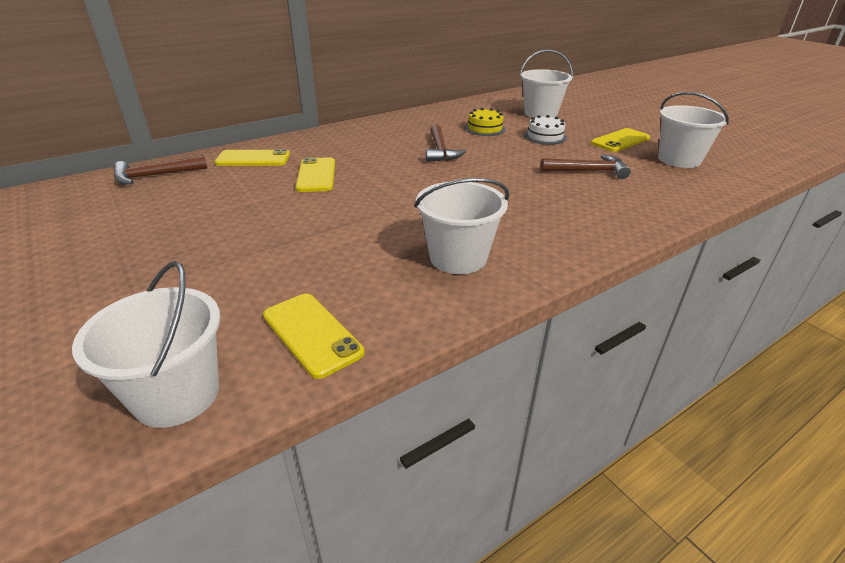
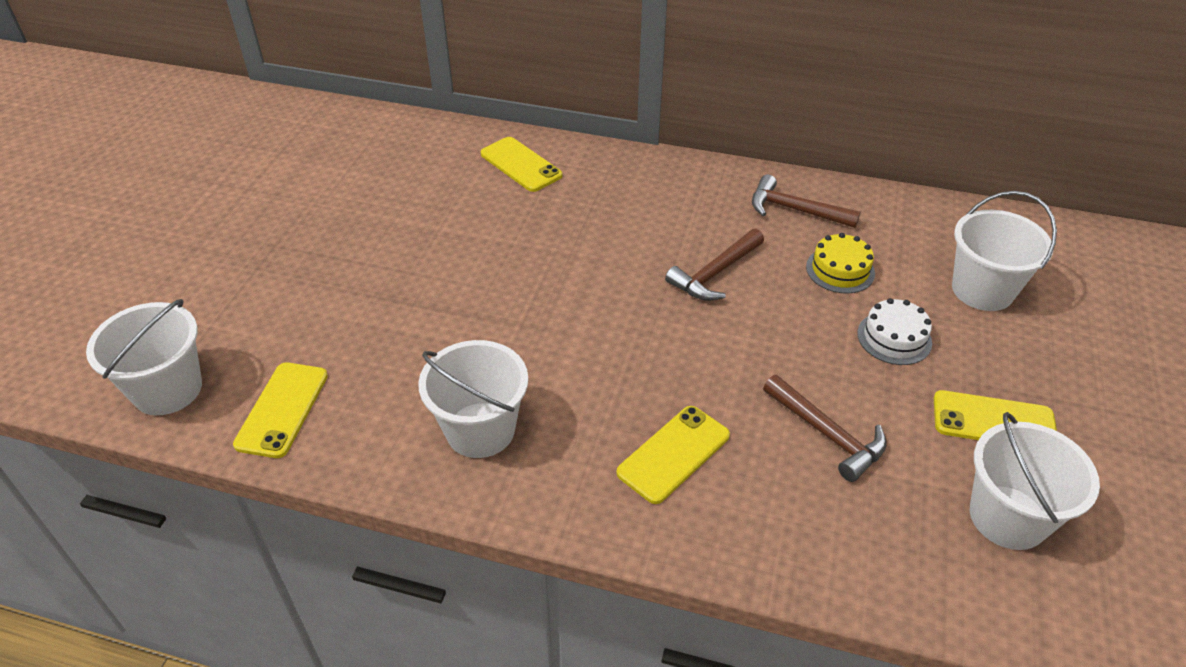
camera: 50 degrees right, 10 degrees up
brown hammer [114,155,208,185] -> brown hammer moved to [752,174,861,228]
yellow phone [295,157,335,192] -> yellow phone moved to [617,406,730,504]

